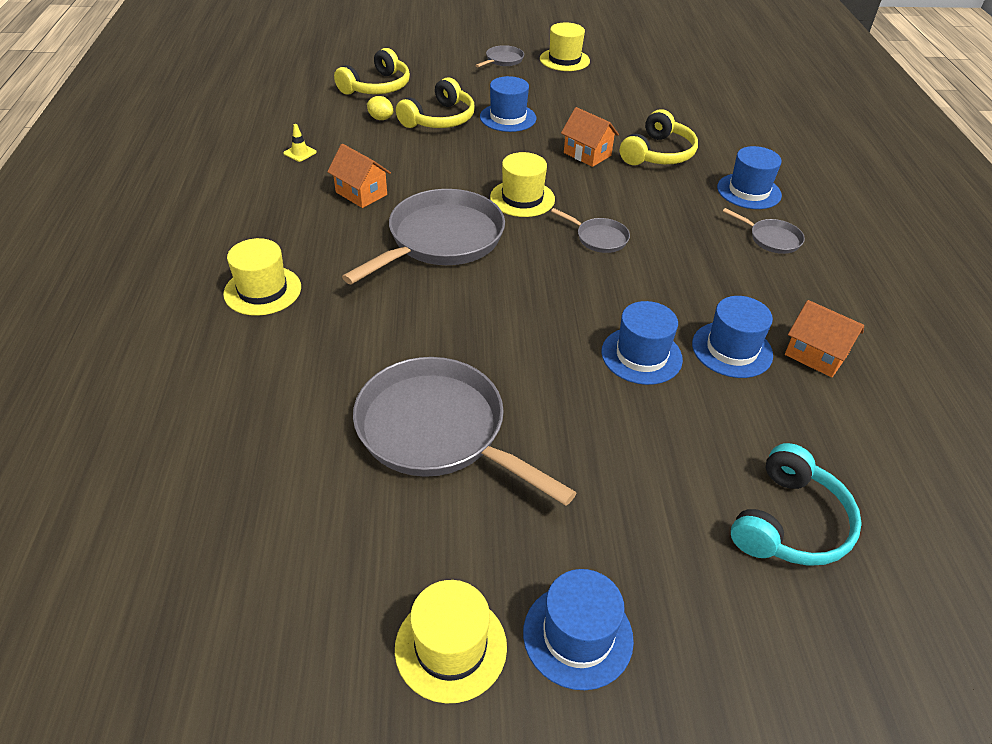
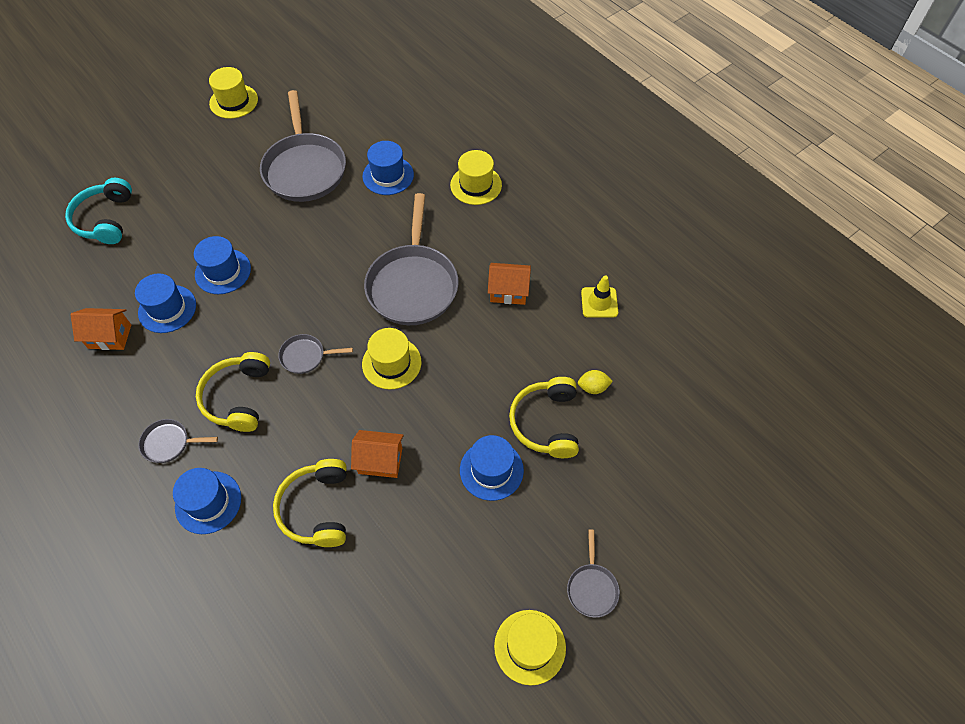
camera: 145 degrees right, 15 degrees up
yellow traffic cone [283,124,317,162] -> yellow traffic cone [581,275,618,318], size x1.51
yellow headphones [334,48,410,94] -> yellow headphones moved to [196,352,270,432]
grey pan [353,357,577,506] -> grey pan turned 75 degrees clockwise [260,90,346,202]
blue hat [523,569,634,690] -> blue hat moved to [363,141,414,195]

